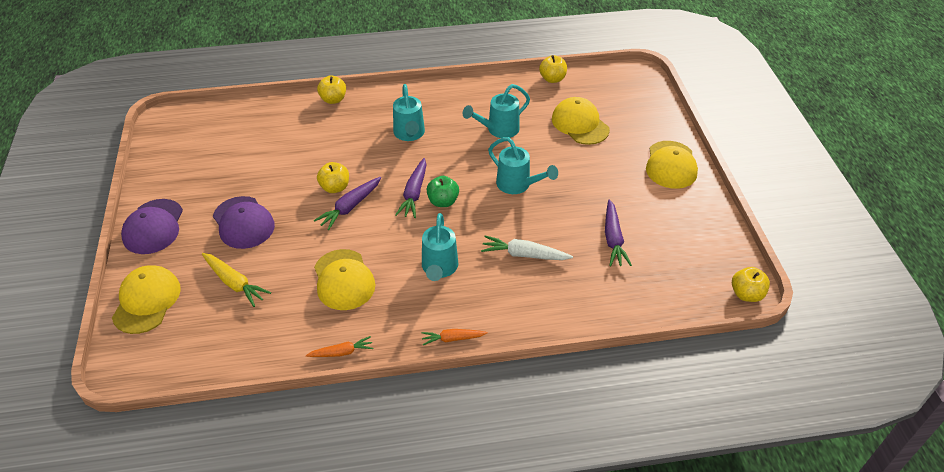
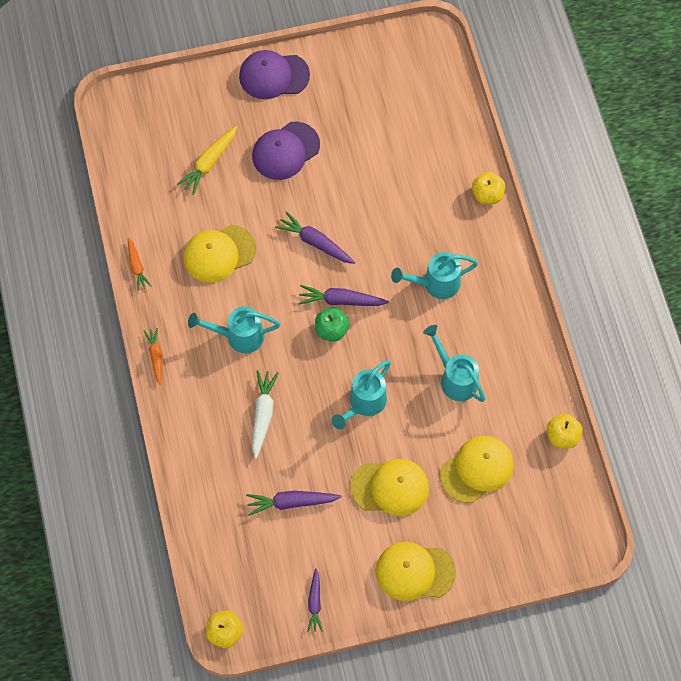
camera: 85 degrees right, 20 degrees up
yellow cap [112,265,181,334] -> yellow cap moved to [350,459,429,516]
yellow apple [317,162,349,193] -> none
none -> purple carrot [307,568,323,632]

